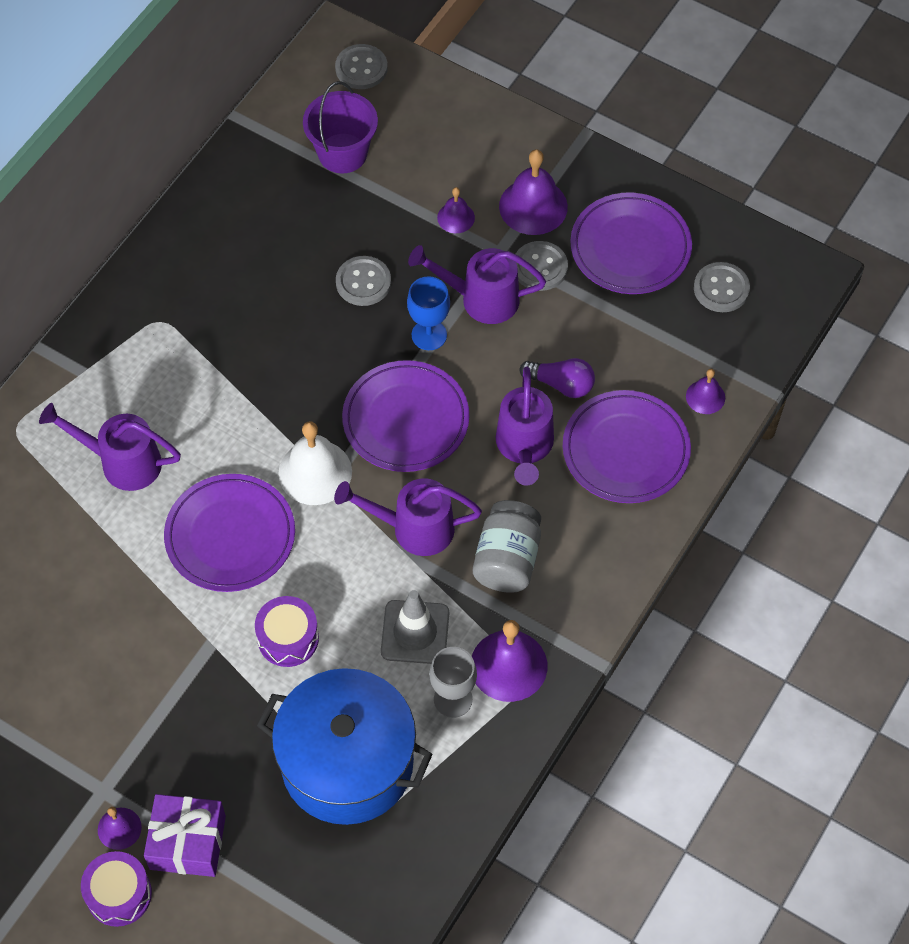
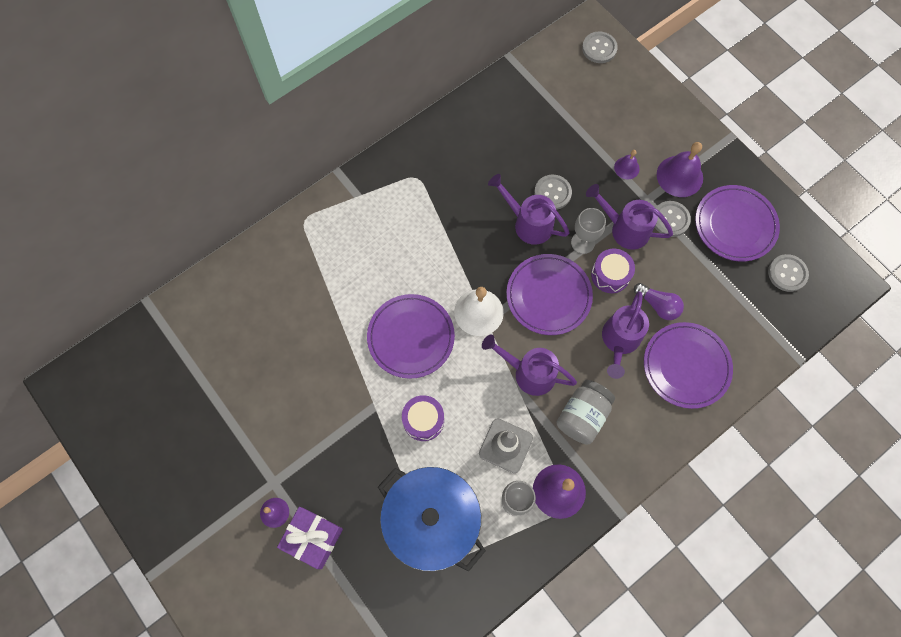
camera: 20 degrees right, 10 degrees up
purple watering can [39,403,181,491] -> purple watering can moved to [488,174,570,245]
purple drum [81,851,152,927] -> purple drum moved to [591,249,635,293]
purple bucket [303,81,378,173] -> none
blue goblet [407,276,450,350] -> grey goblet [571,208,606,254]
purple bell [686,369,725,414] -> none

